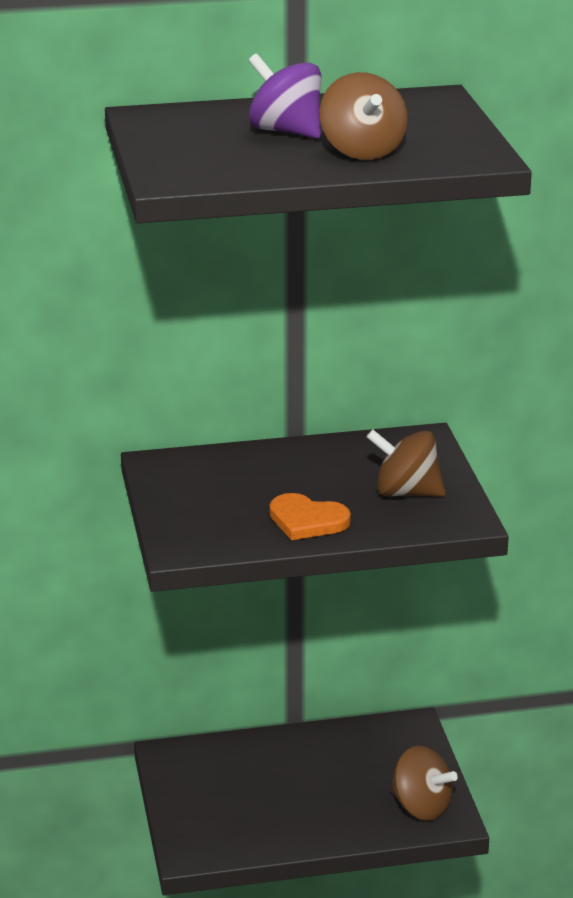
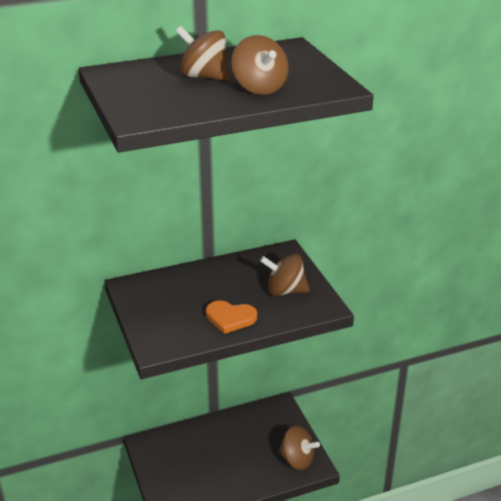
camera: 10 degrees left, 5 degrees up
purple spinning top [249,54,321,138] -> brown spinning top [176,26,229,81]

